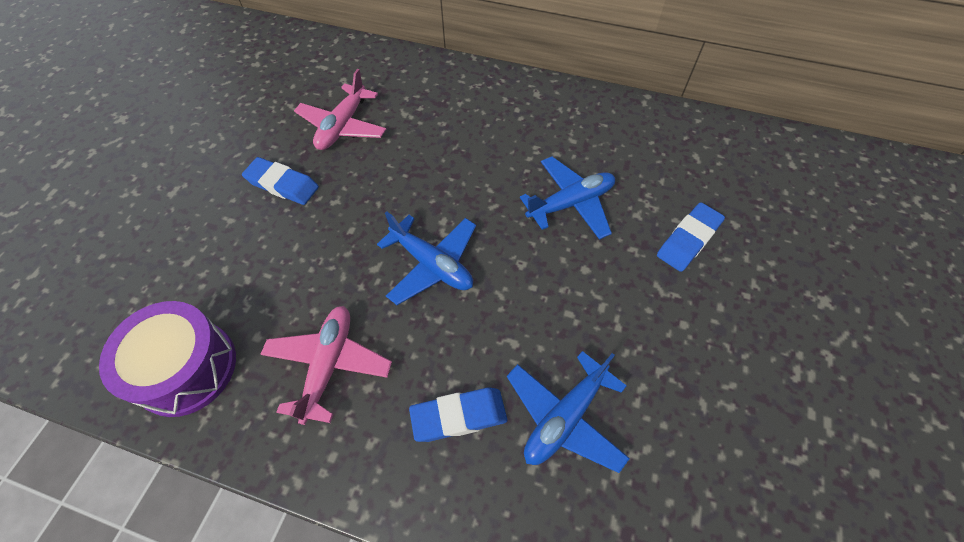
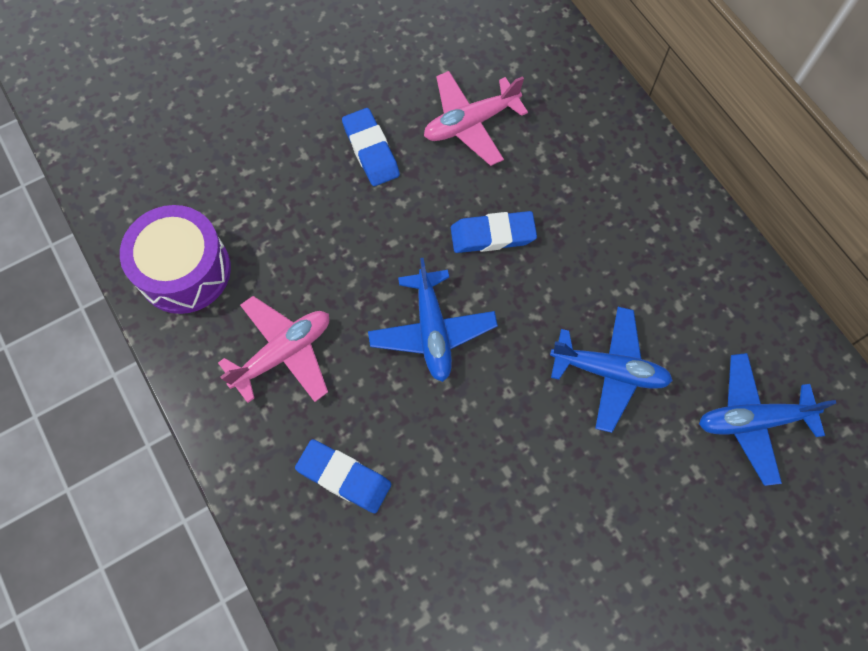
camera: 40 degrees right, 10 degrees up
blue plane [507,351,630,473] -> blue plane moved to [699,353,836,486]
blue eraser [657,202,725,272] -> blue eraser moved to [451,211,537,253]

